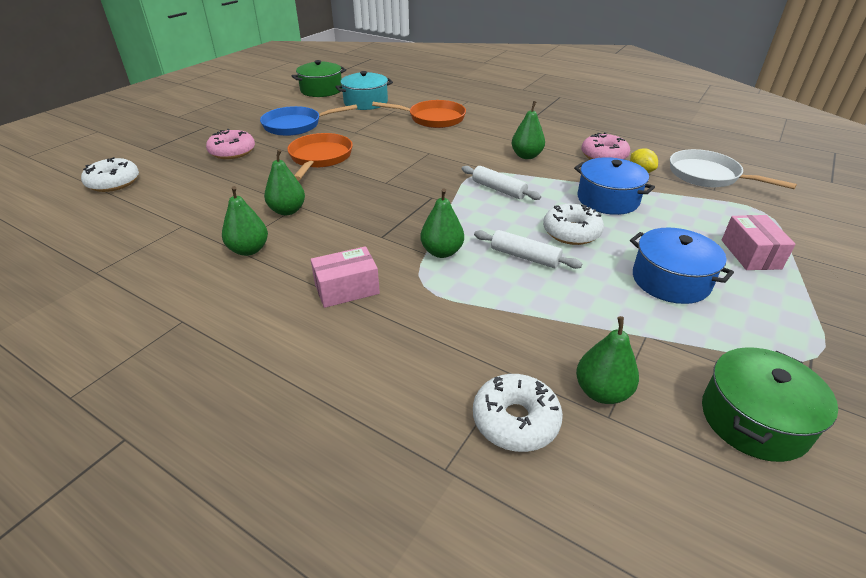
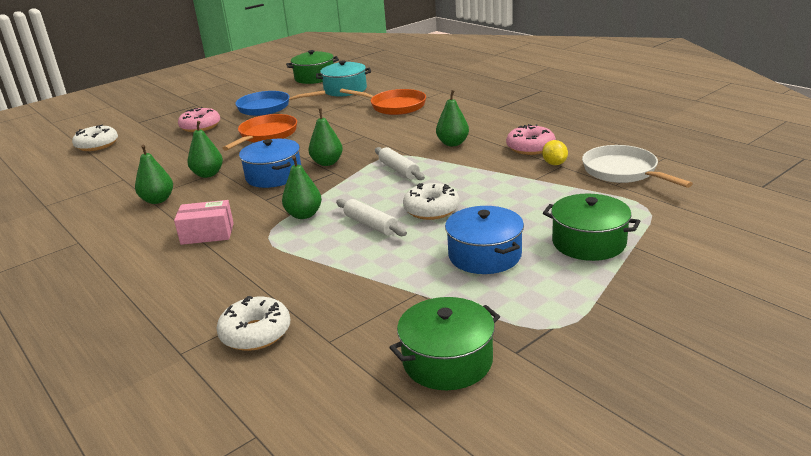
camera: 20 degrees right, 10 degrees down
blue pot [574,157,655,215] -> blue pot moved to [239,139,301,188]
green pear [576,316,639,404] -> green pear moved to [308,109,343,166]
pink box [722,215,796,270] -> green pot [543,194,640,261]

